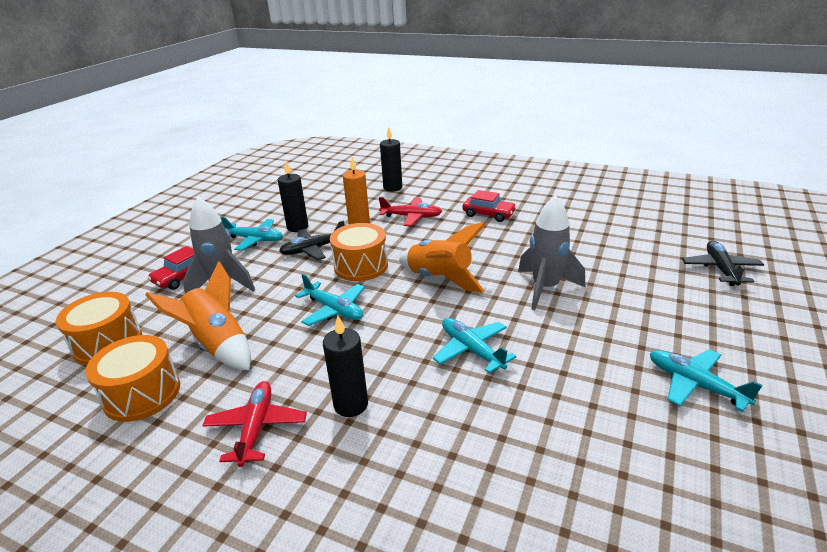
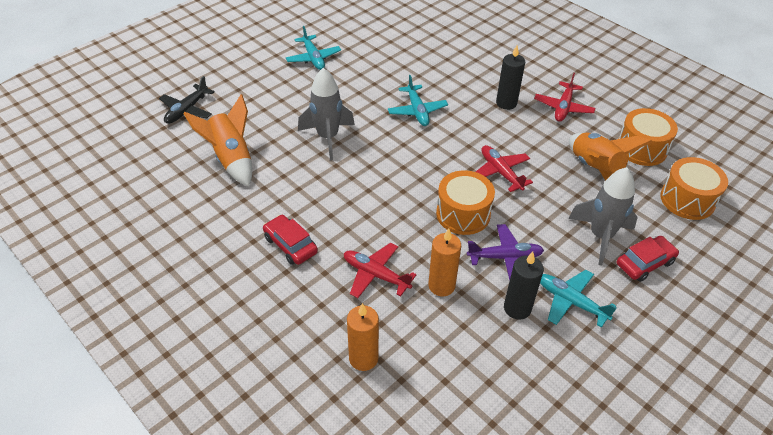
camera: 160 degrees left, 15 degrees up
black plane [279,220,344,260] -> purple plane [467,224,544,280]
turquoise plane [295,274,365,326] -> red plane [476,145,533,192]
black candle [380,127,402,192] -> orange candle [347,303,379,371]
orange rocket [399,222,486,293] -> orange rocket moved to [183,94,252,187]

